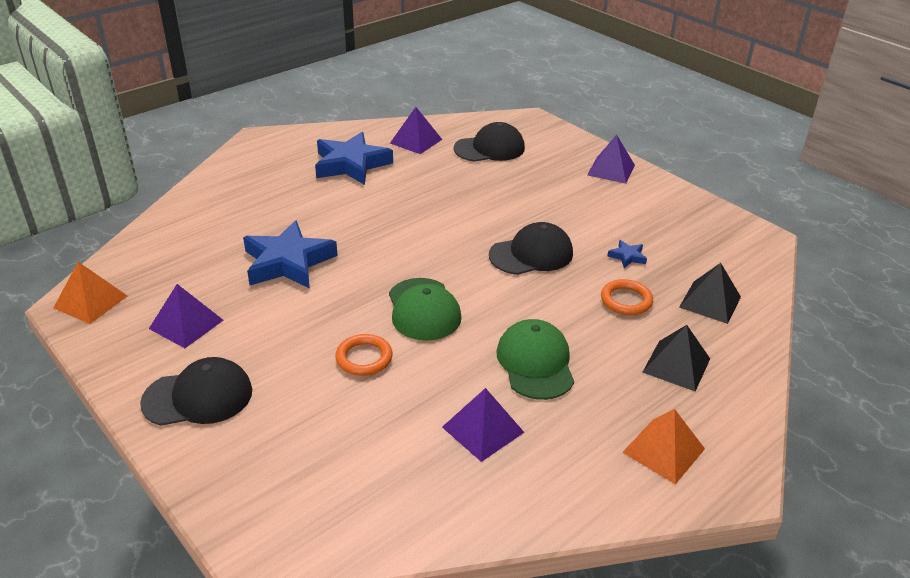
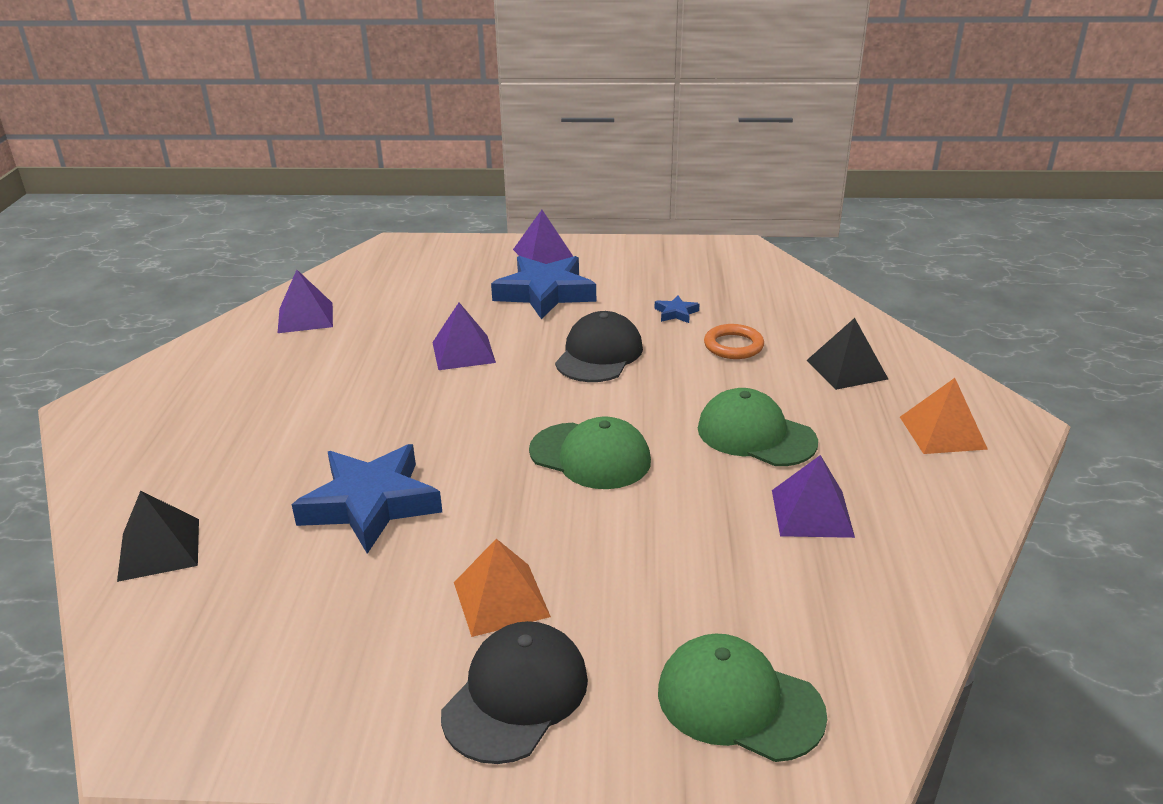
camera: 45 degrees left, 5 degrees down
orange pyramid [54,262,127,324] -> orange pyramid moved to [454,539,551,637]
purple pyramid [149,284,224,348] -> purple pyramid moved to [432,303,496,370]
blue star [315,132,393,185] -> blue star moved to [491,256,596,319]
orange ring [335,334,393,376] -> none
black cap [453,122,525,162] -> none
black pyramid [679,263,741,324] -> black pyramid moved to [117,491,199,582]
none -> green cap [658,633,827,762]

